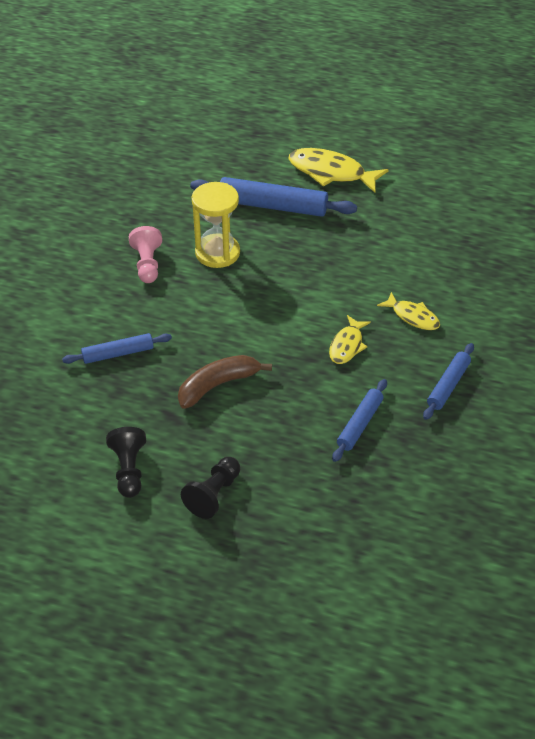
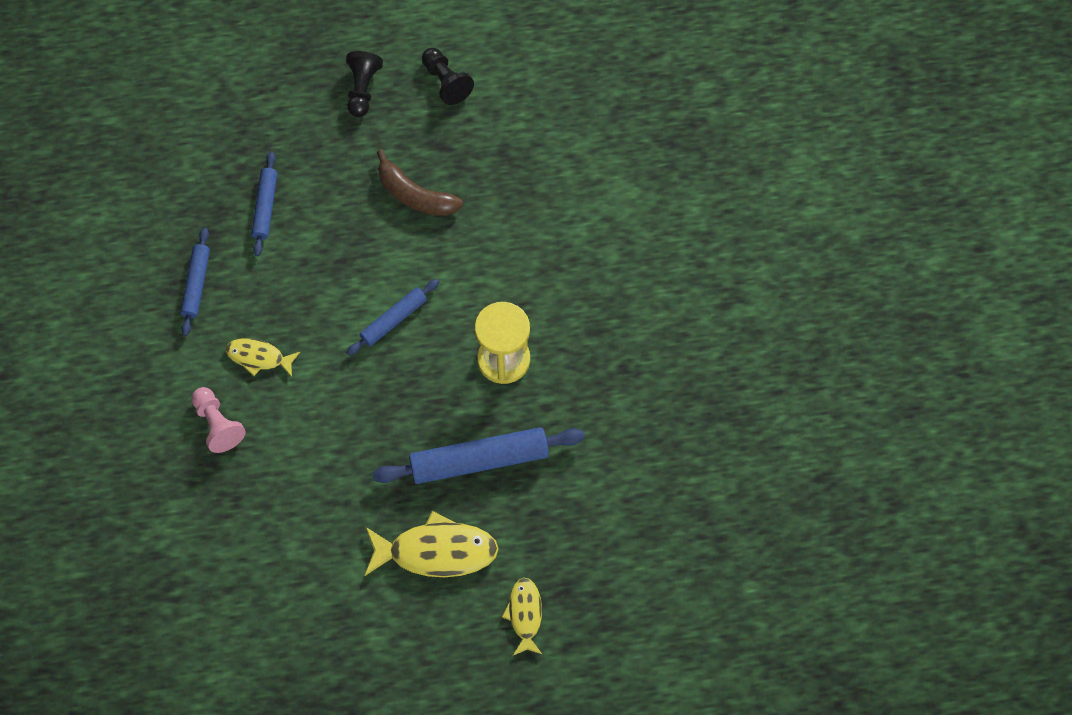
camera: 155 degrees right, 20 degrees up
blue rolling pin [62,333,172,364] -> blue rolling pin moved to [347,279,439,355]
pink pawn [129,226,162,283] -> pink pawn moved to [191,387,246,453]
brown banana [178,355,272,409] -> brown banana turned 90 degrees clockwise [376,149,463,216]
yellow fish [329,315,371,364] -> yellow fish moved to [502,578,542,655]

